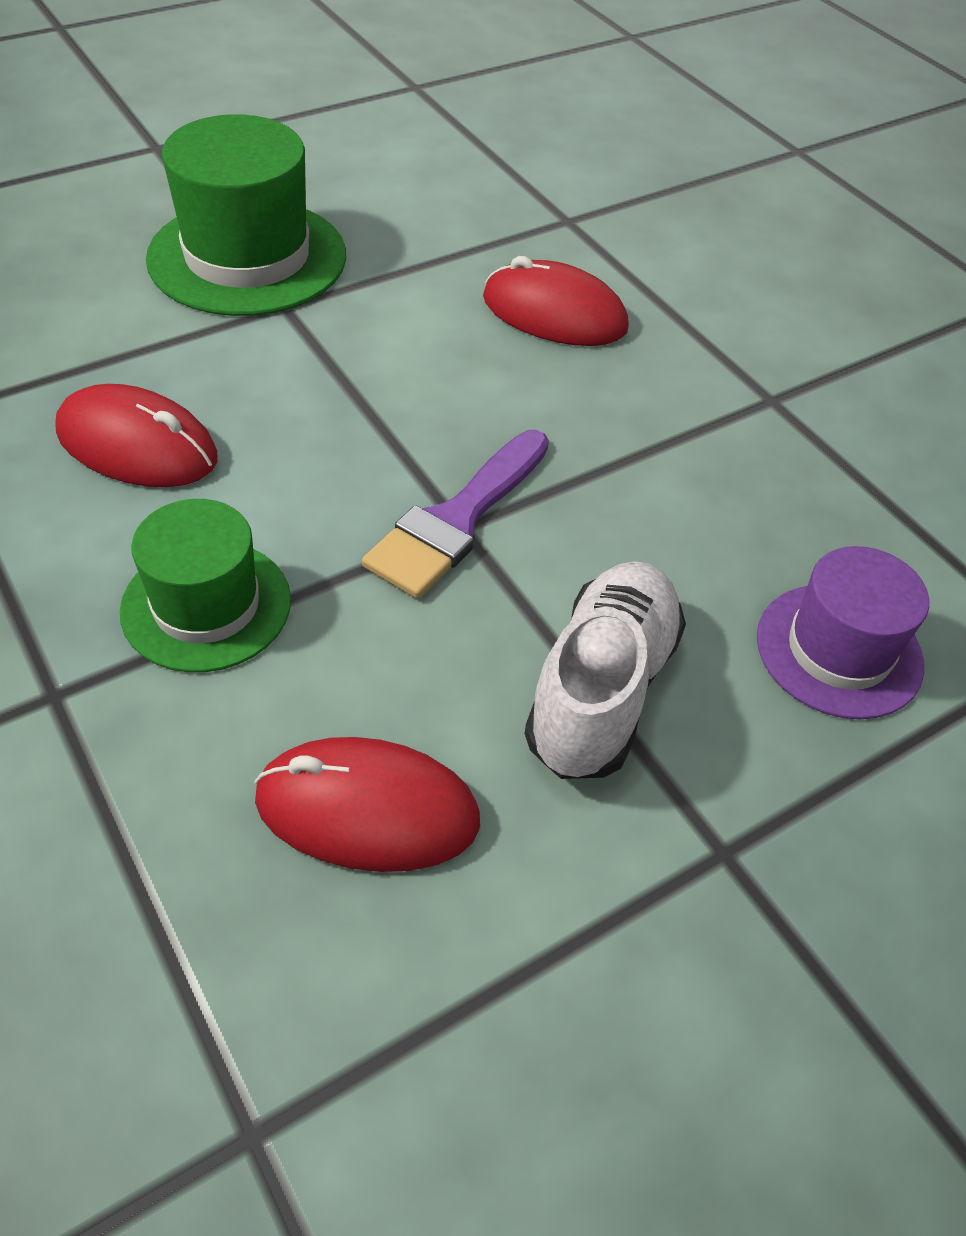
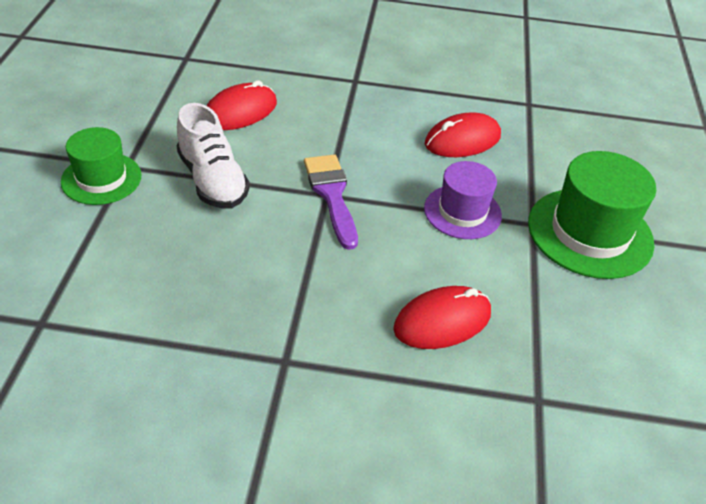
camera: 130 degrees right, 5 degrees down
green hat [120,499,291,672] -> green hat moved to [61,127,142,205]
purple hat [757,546,929,719] -> purple hat moved to [424,161,502,239]

